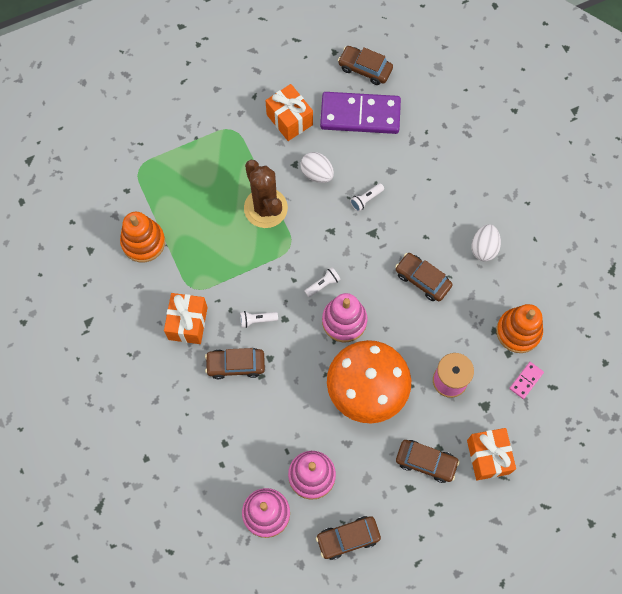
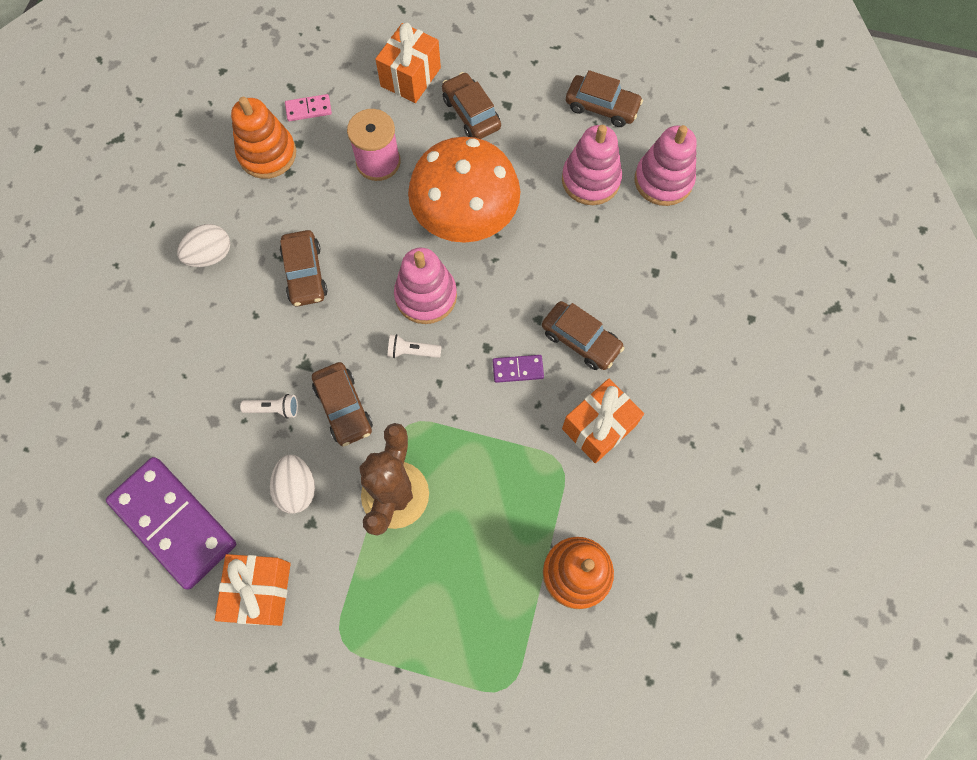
camera: 140 degrees left, 0 degrees up
white flashlight [240,311,278,328] -> purple domino [493,355,544,383]
brown car [338,46,393,85] -> brown car moved to [312,362,373,446]

